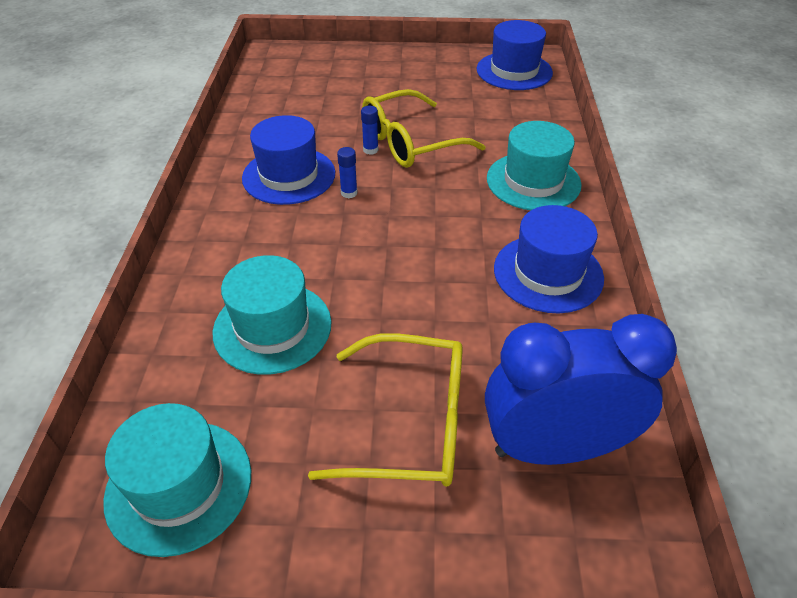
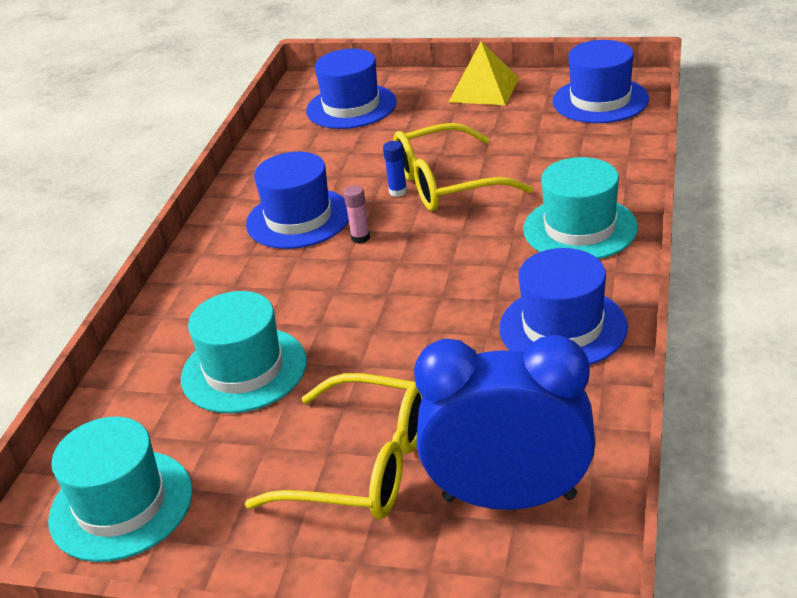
camera: 15 degrees right, 10 degrees down
blue glue stick [337,147,358,198] -> pink glue stick [344,185,370,244]
none -> blue hat [306,49,397,129]
none -> yellow pyramid [449,41,519,105]

